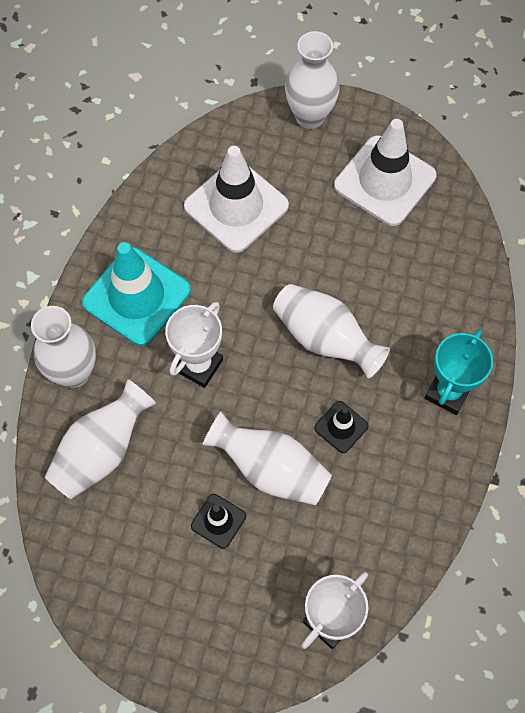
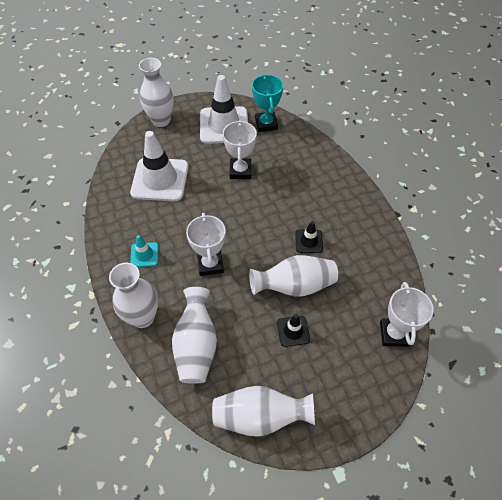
camera: 40 degrees left, 10 degrees down
turquoise traffic cone [82,242,191,346] -> turquoise traffic cone [130,235,159,267], size x0.47
white vase [273,284,390,378] -> white vase moved to [212,386,315,437]
turquoise trophy [425,329,493,415] -> turquoise trophy moved to [252,74,284,132]
none -> white trophy [223,120,257,179]

